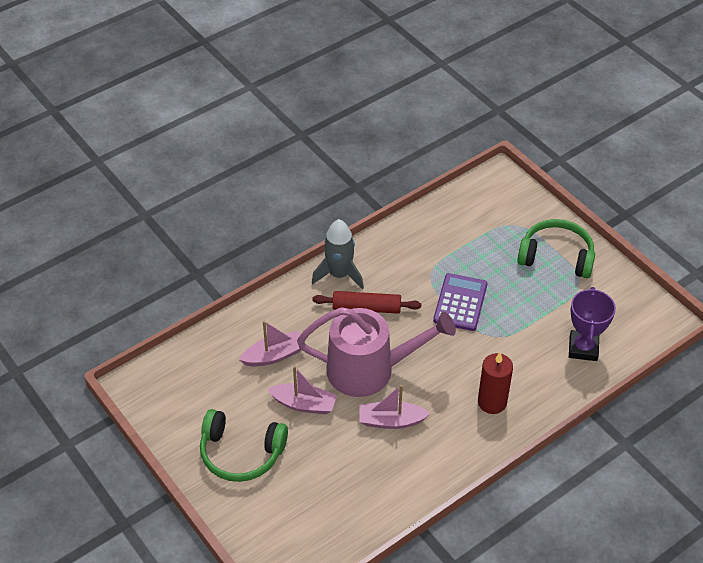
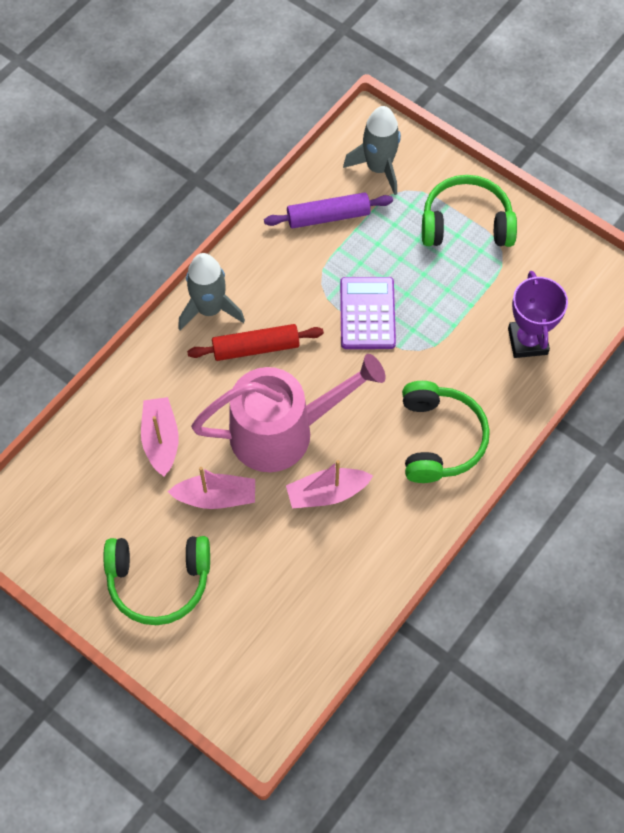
camera: 15 degrees left, 15 degrees up
pink boat [239,321,301,366] -> pink boat turned 60 degrees counterclockwise [141,397,179,476]
red candle [478,353,513,414] -> green headphones [402,381,490,483]
none -> purple rolling pin [264,192,393,229]
none -> grey rocket [343,106,401,195]

